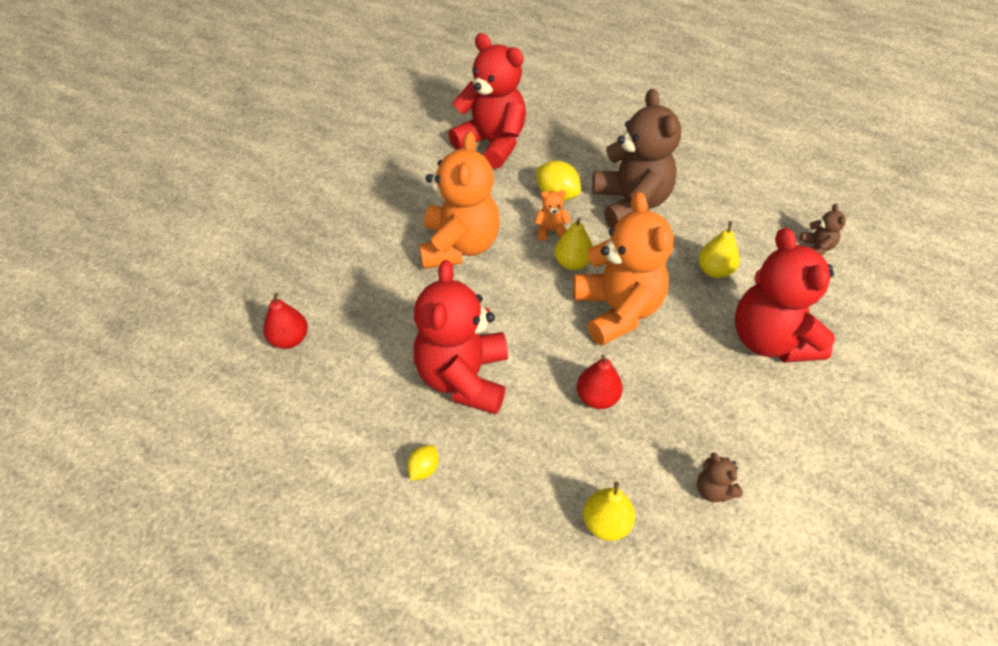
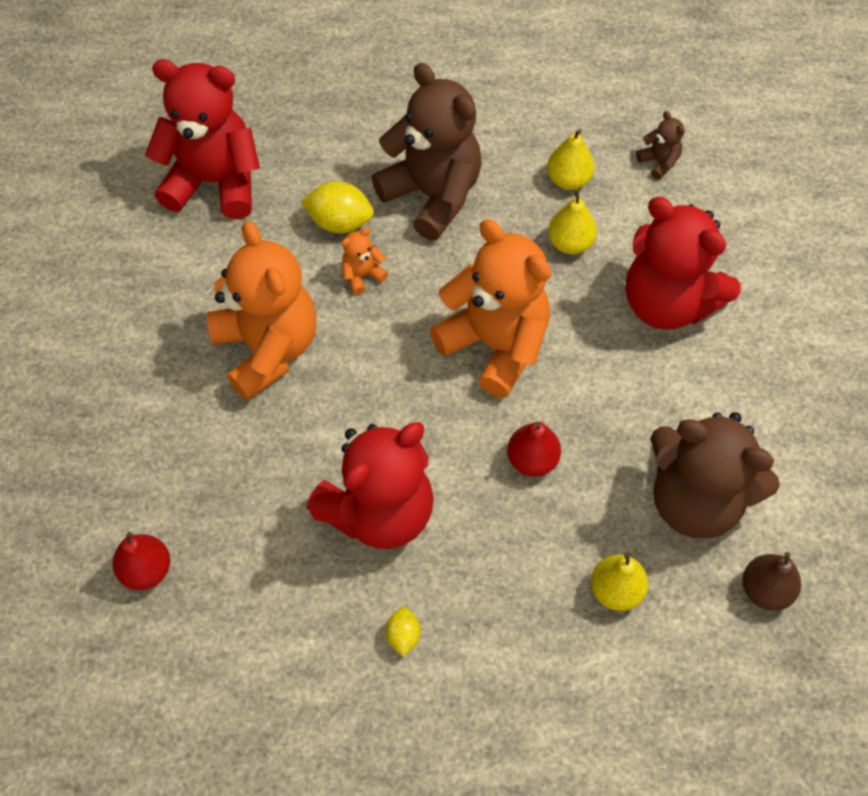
camera: 30 degrees left, 10 degrees up
red teddy bear [414,260,508,414] -> red teddy bear turned 105 degrees counterclockwise [307,422,434,549]
yellow pear [555,217,593,270] -> yellow pear moved to [547,129,594,190]
brown teddy bear [697,453,743,502] -> brown teddy bear [650,412,780,539], size x2.46
none -> brown pear [742,552,801,611]

